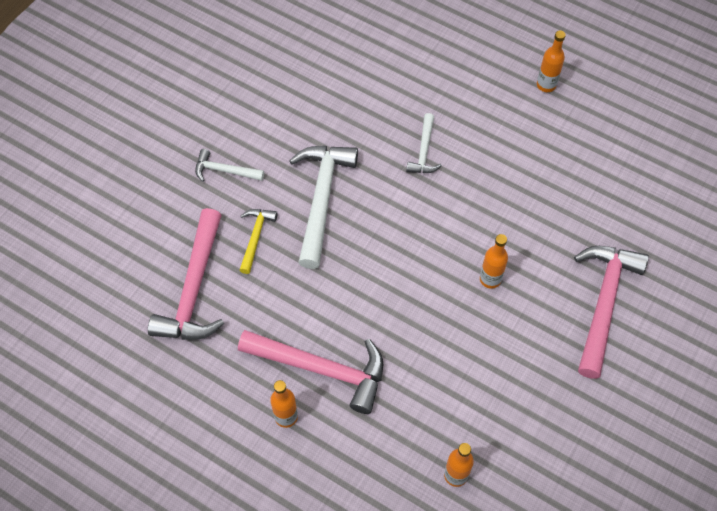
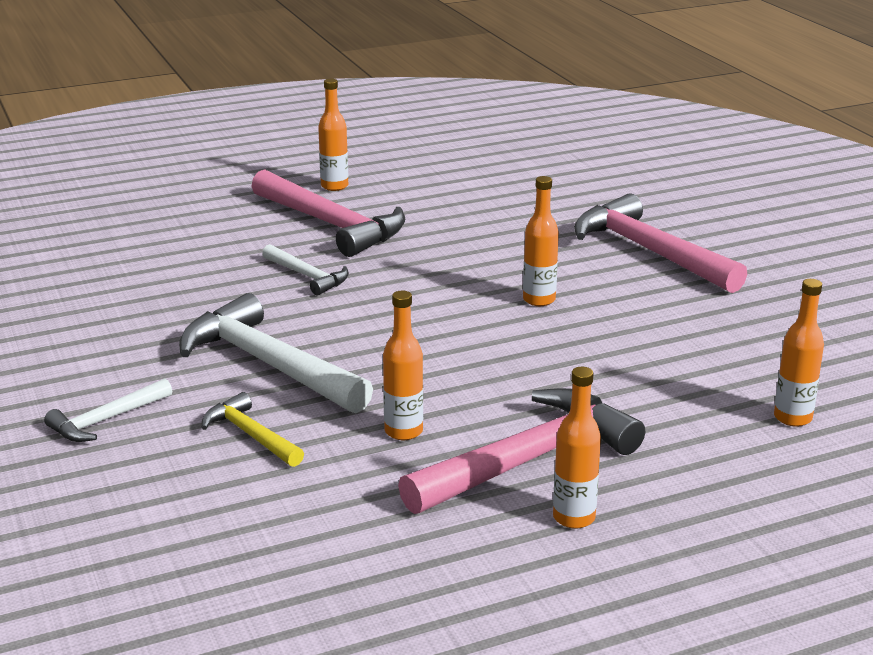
camera: 55 degrees left, 35 degrees down
pink hammer [148,208,224,340] -> pink hammer moved to [251,169,405,257]
none -> orange bottle [383,291,423,440]

